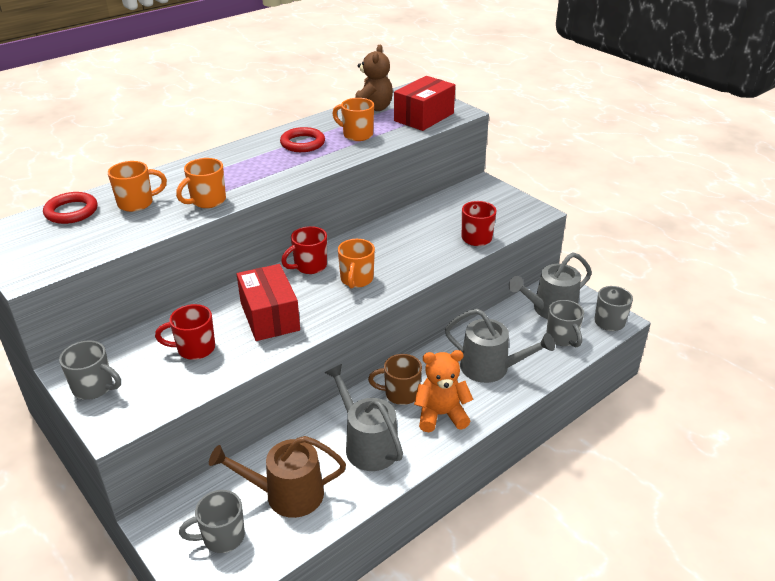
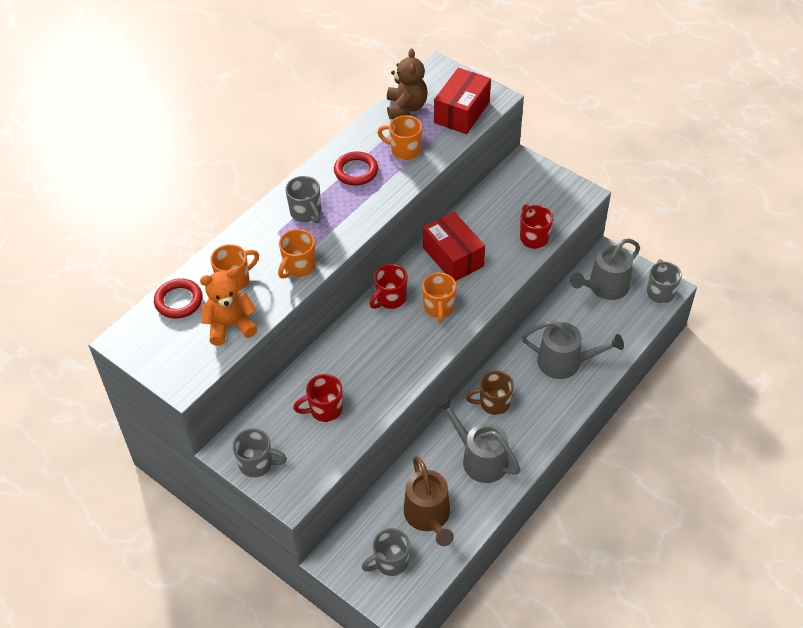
camera: 10 degrees left, 15 degrees up
brown watering can [209,436,346,518] -> brown watering can turned 90 degrees counterclockwise [404,456,454,546]
red box [237,264,300,341] -> red box moved to [423,212,485,281]
orange teddy bear [414,350,473,432] -> orange teddy bear moved to [200,269,257,346]
grey mug [546,300,584,347] -> grey mug moved to [285,176,321,223]

